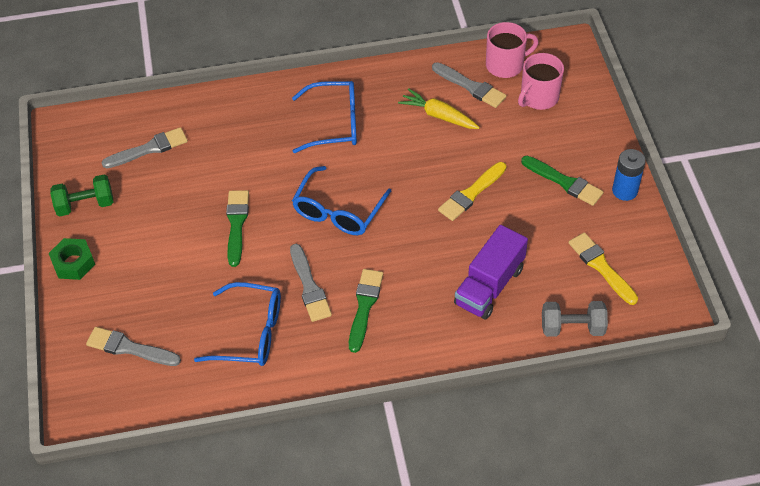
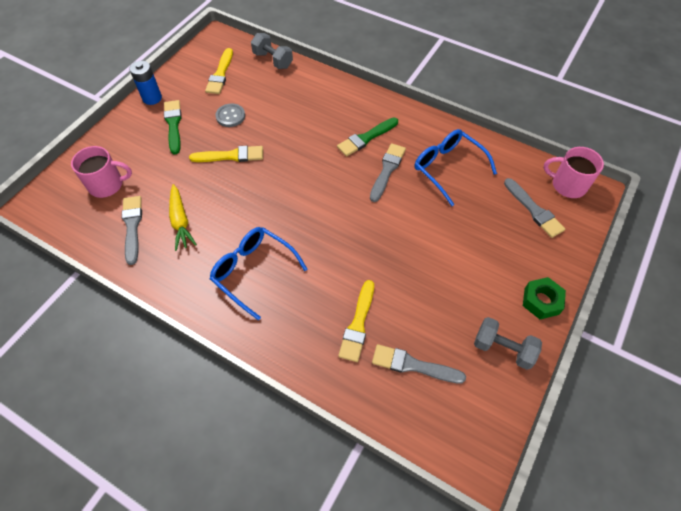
camera: 140 degrees left, 5 degrees up
green dumbbell [50,174,113,216] -> grey dumbbell [474,317,542,370]
green brush [226,190,249,267] -> none
blue glasses [292,166,391,235] -> none
purple truck [454,225,528,320] -> none
pink mug [486,22,539,78] -> pink mug moved to [544,147,604,198]
none -> grey button [215,104,245,127]
none -> yellow brush [338,280,374,362]

